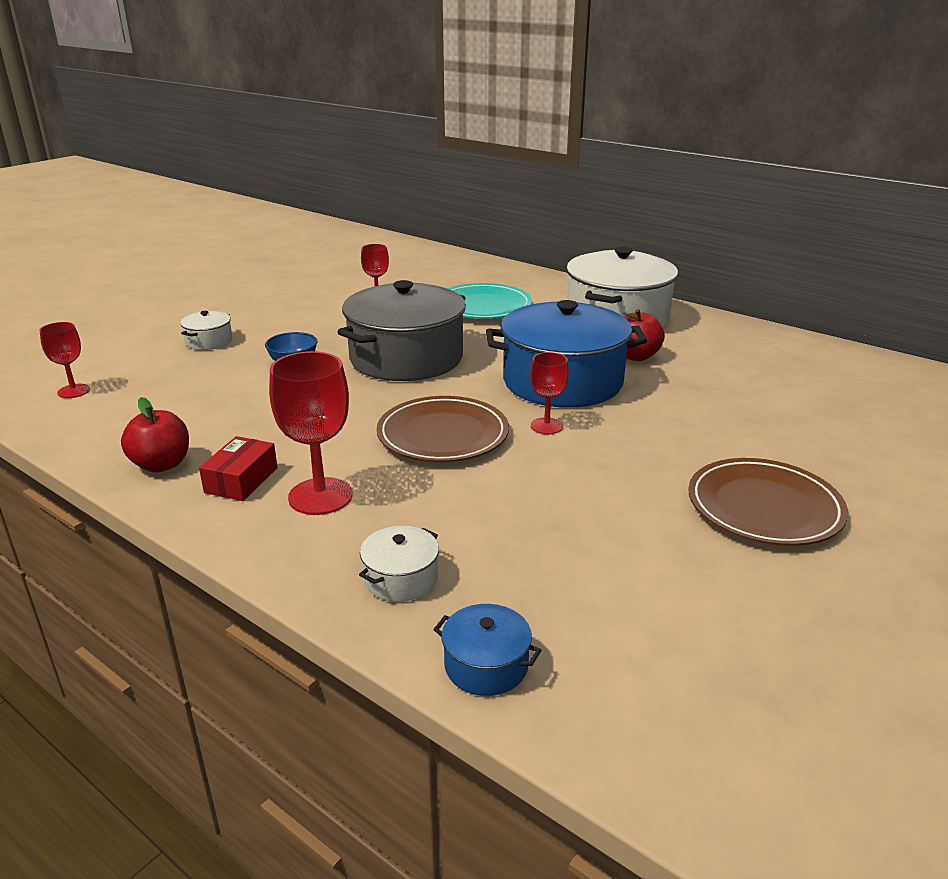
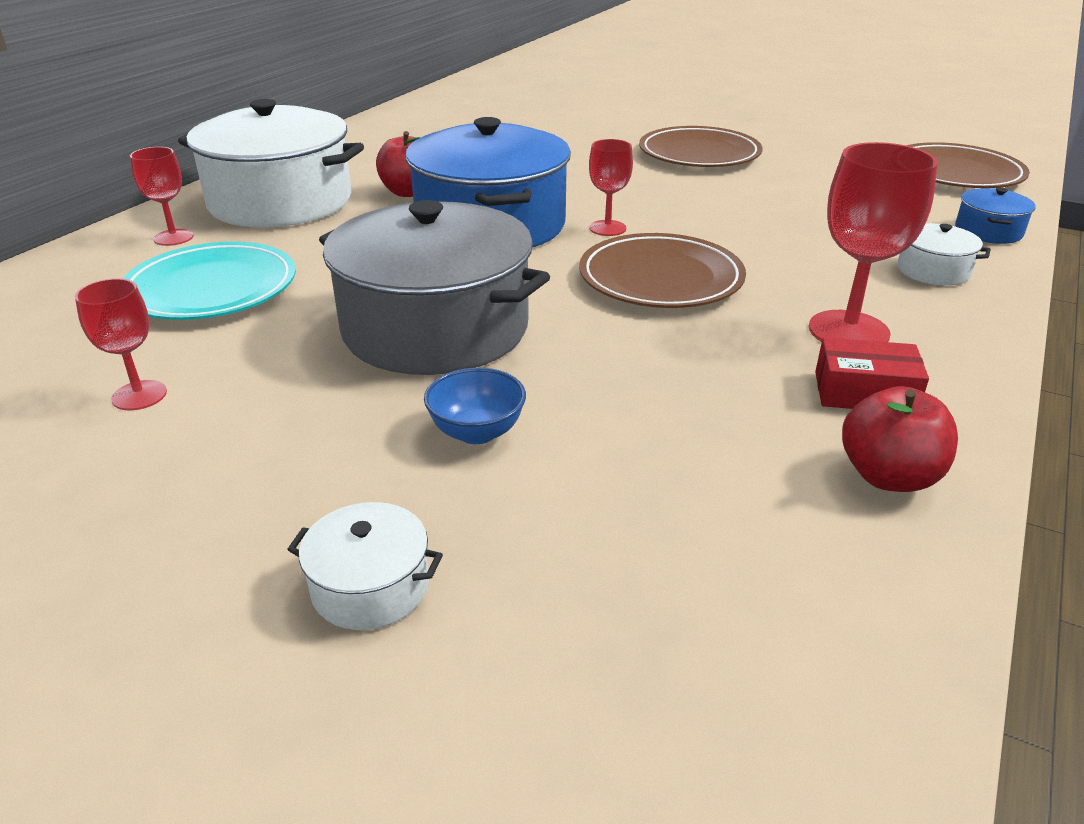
camera: 100 degrees left, 5 degrees up
red goblet [39,322,90,398] -> red goblet moved to [130,147,194,246]
none -> brown plate [906,142,1030,188]

